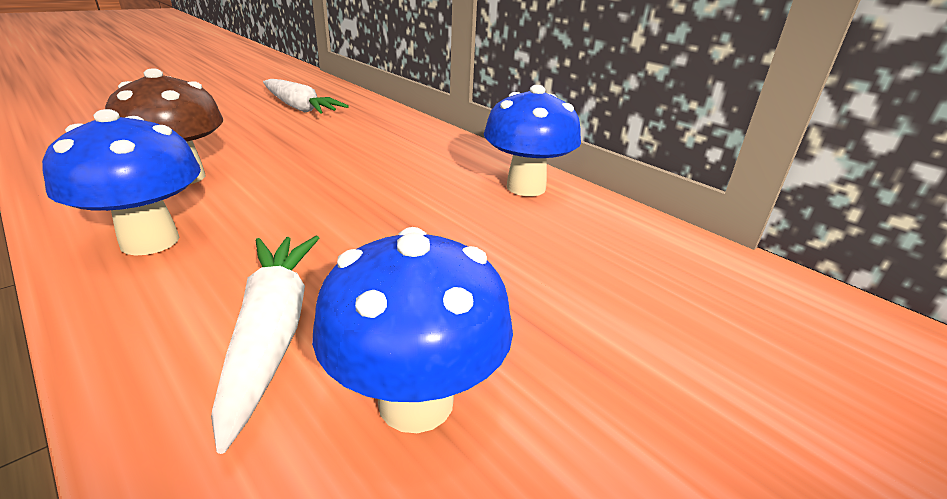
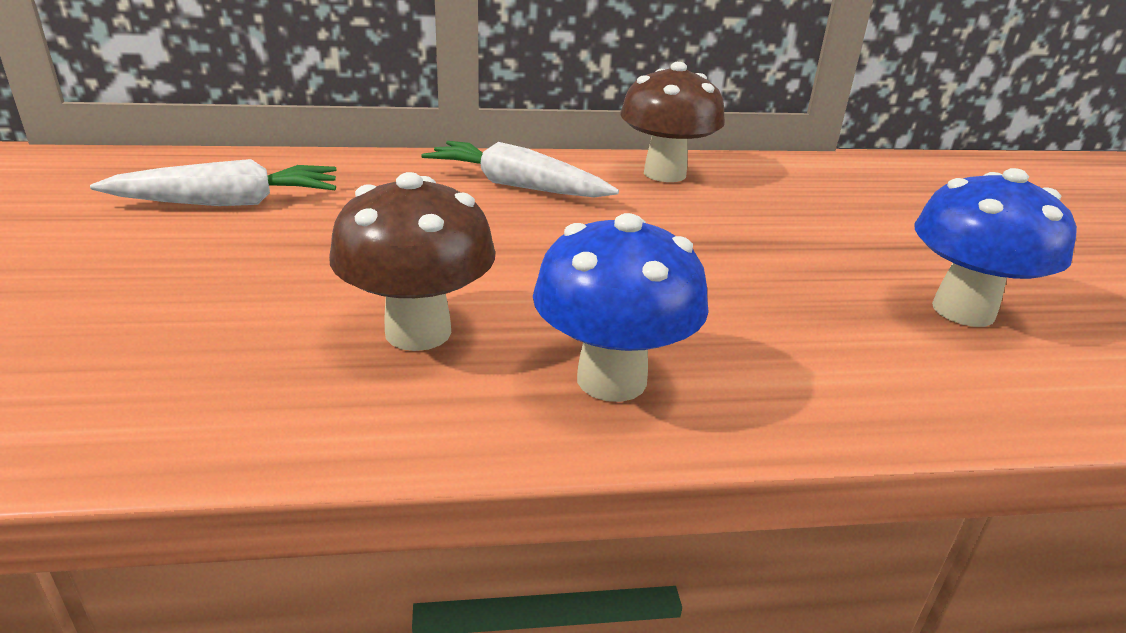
camera: 55 degrees left, 0 degrees up
white carrot [211,236,319,454] -> white carrot moved to [421,141,619,197]
blue mushroom [484,85,581,196] -> brown mushroom [620,62,725,182]

